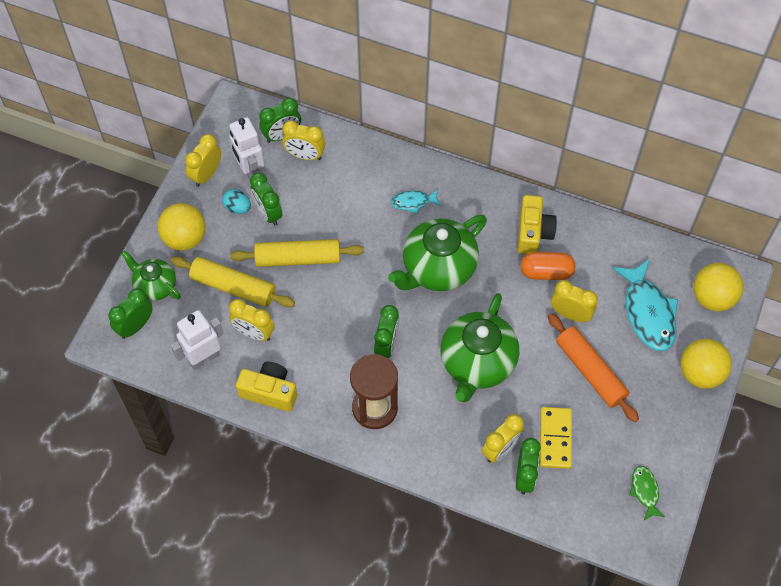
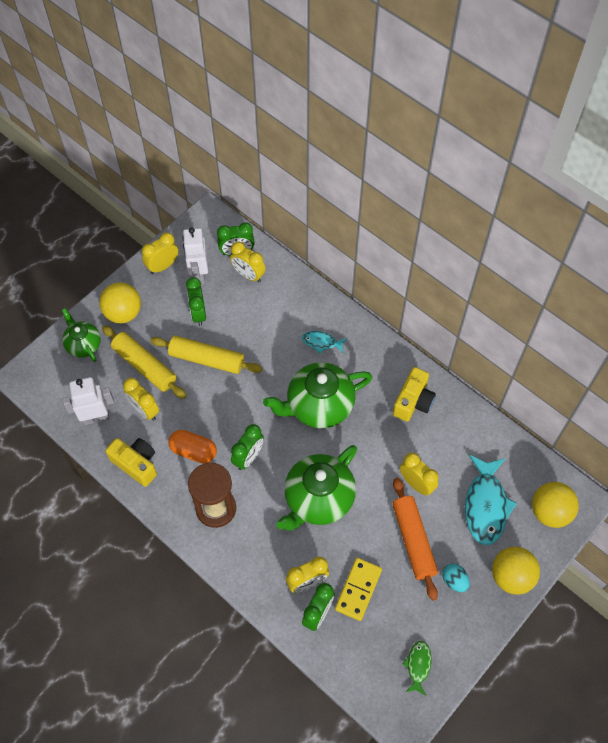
camera: 20 degrees right, 0 degrees up
green clock [109,288,153,339] -> none
turquoise egg [222,189,251,214] -> turquoise egg moved to [442,564,470,592]
orange capsule [520,252,576,280] -> orange capsule moved to [168,430,217,463]

